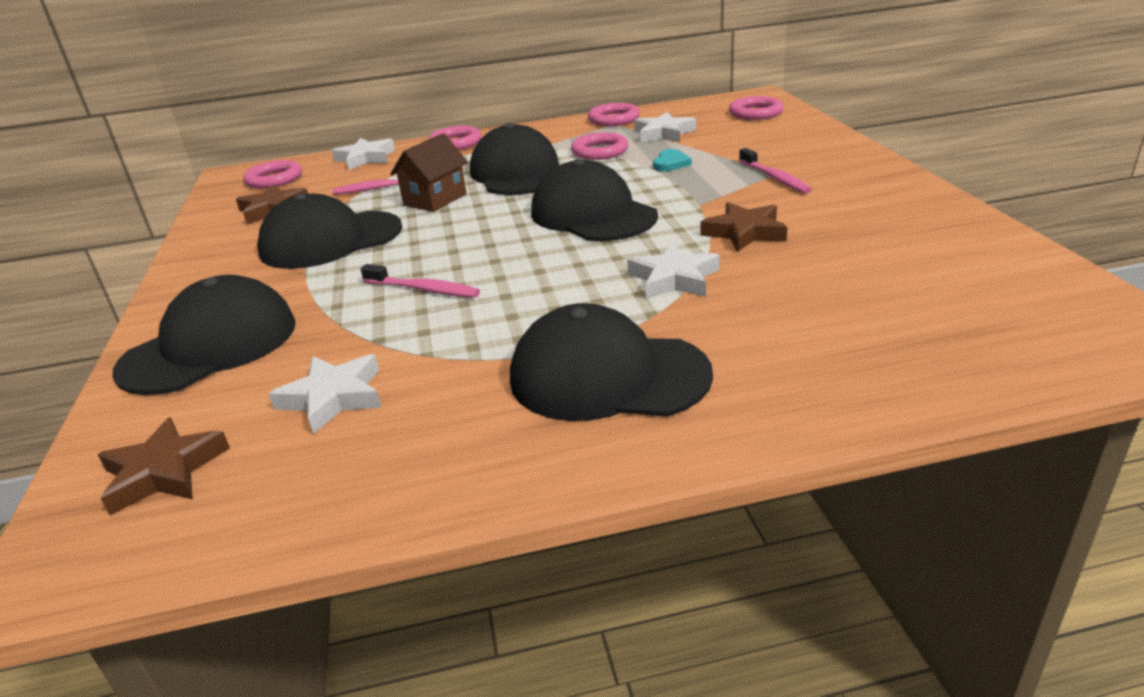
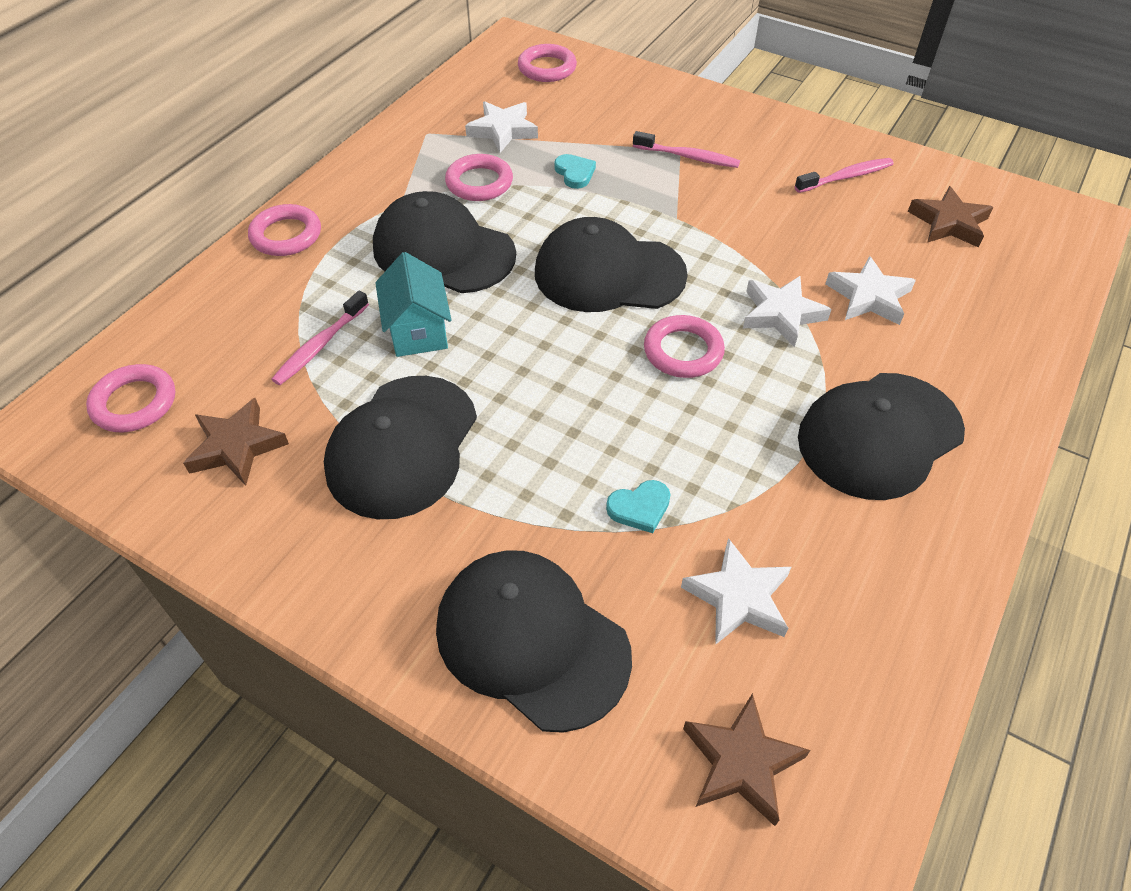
camera: 50 degrees left, 20 degrees up
black cap [113,275,296,395] -> black cap turned 45 degrees counterclockwise [436,550,632,733]
white star [332,138,395,170] -> white star moved to [825,256,916,325]
pink toothbrush [361,264,480,298] -> pink toothbrush moved to [795,158,894,193]
brown house [390,133,468,212] -> turquoise house [375,252,451,357]
pink ring [588,103,640,126] -> pink ring moved to [644,315,725,378]
brown star [700,202,787,252] -> brown star moved to [908,186,993,248]
none -> turquoise heart [606,480,671,533]

